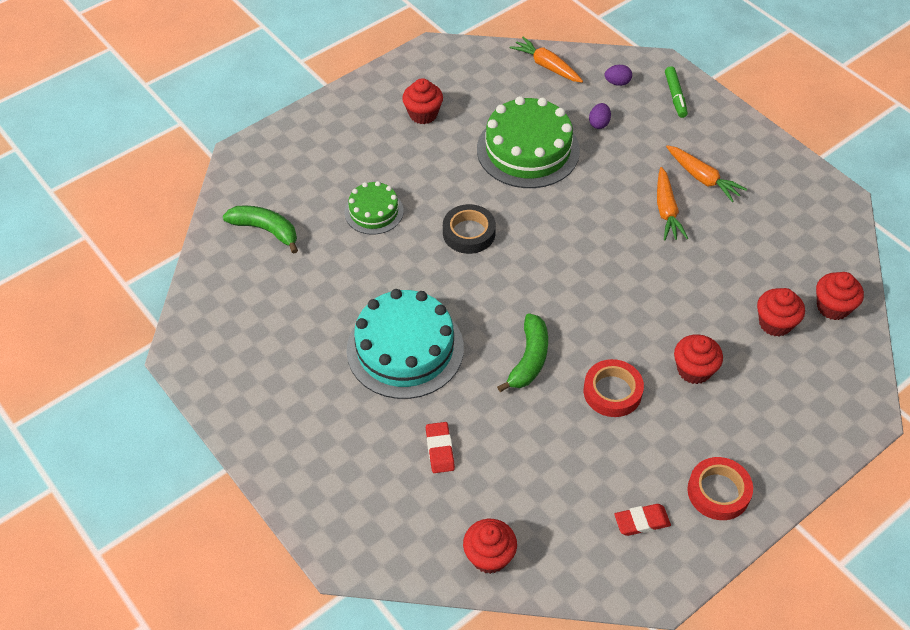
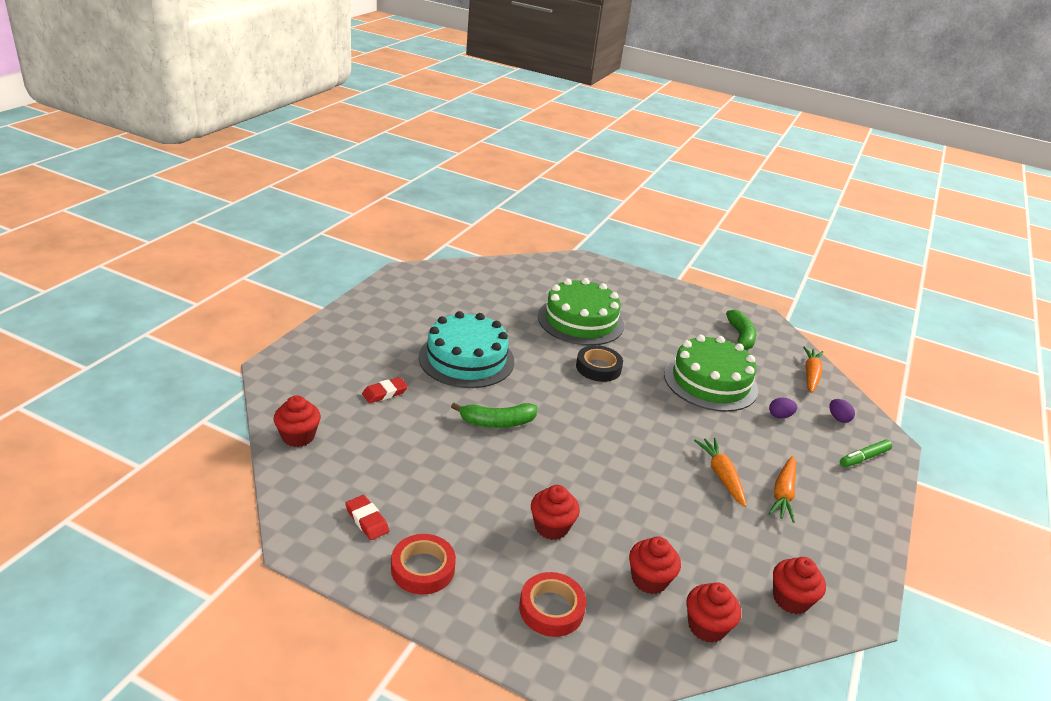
camera: 60 degrees right, 20 degrees down
green banana [223,205,298,254] -> green banana moved to [726,310,756,350]
green cake [345,181,404,235] -> green cake [538,278,624,346], size x1.82
red cupcake [402,78,443,124] -> red cupcake moved to [773,557,826,614]
red tape [583,359,644,417] -> red tape moved to [519,572,586,637]
orange carrot [657,167,689,241] -> orange carrot turned 105 degrees clockwise [694,438,746,507]

